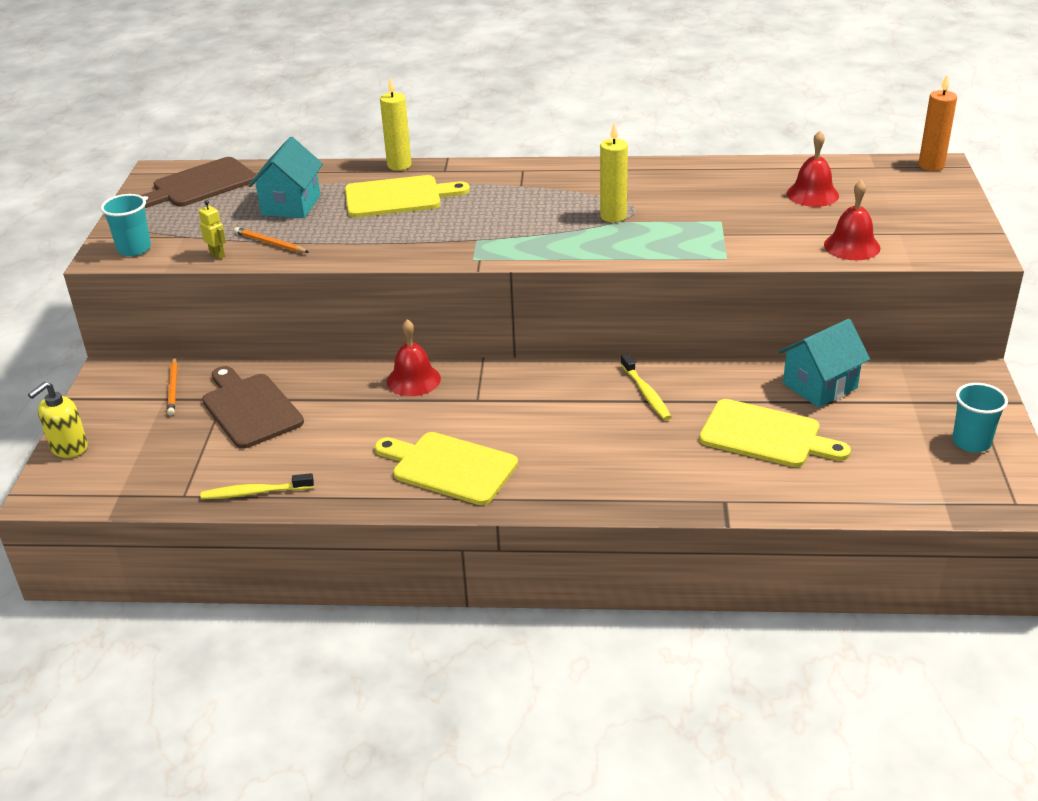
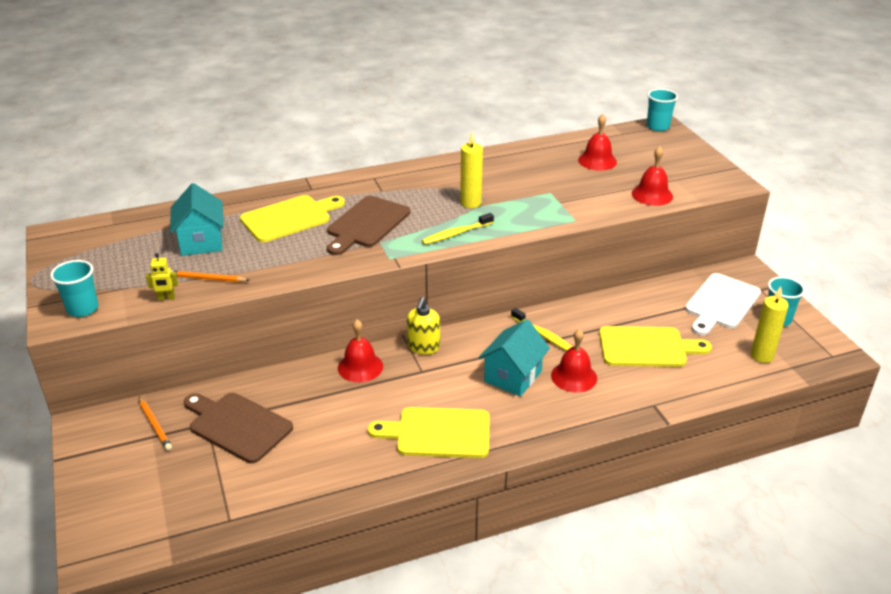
camera: 25 degrees left, 0 degrees up
yellow soap dispenser [28,382,88,458] -> yellow soap dispenser moved to [407,297,440,355]
brown cutting board [140,157,256,208] -> brown cutting board moved to [327,196,410,255]
yellow robot [199,200,226,259] -> yellow robot turned 150 degrees clockwise [146,253,178,301]
yellow toothbrush [201,473,314,499] -> yellow toothbrush moved to [422,213,494,245]
yellow candle [380,77,412,170] -> yellow candle moved to [751,286,789,363]
turquoise house [779,319,870,408] -> turquoise house moved to [478,319,550,397]
orange candle [919,74,957,171] -> turquoise cup [647,89,678,131]
none -> red bell [551,329,597,393]
none -> white cutting board [685,273,761,335]

